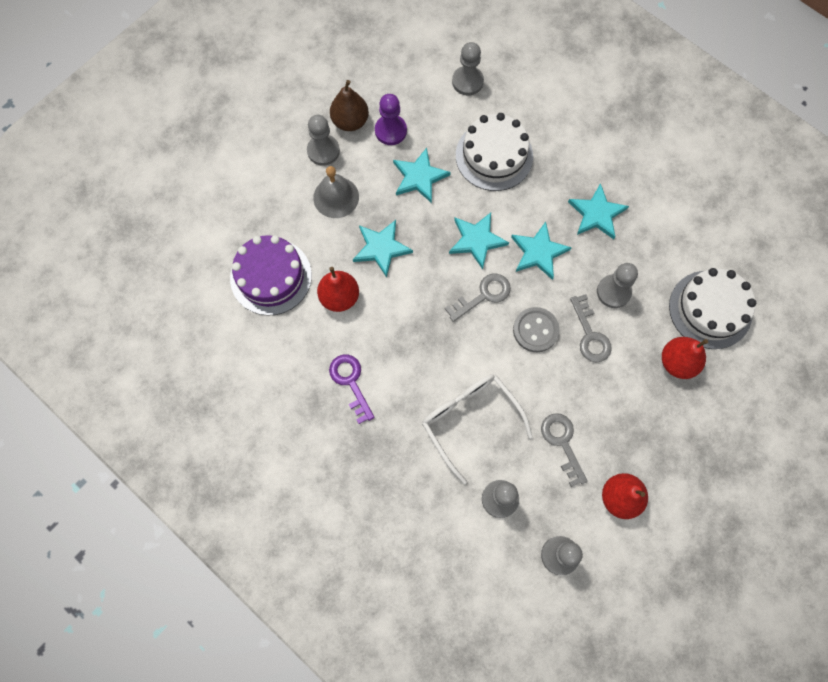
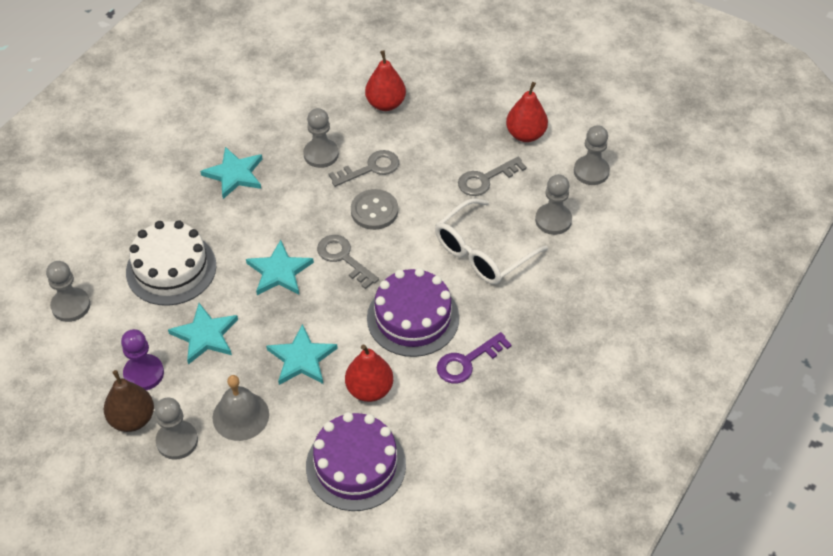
camera: 100 degrees left, 20 degrees down
turquoise star [511,222,572,280] -> none
white cake [669,268,756,349] -> none
none -> purple cake [367,268,459,357]

